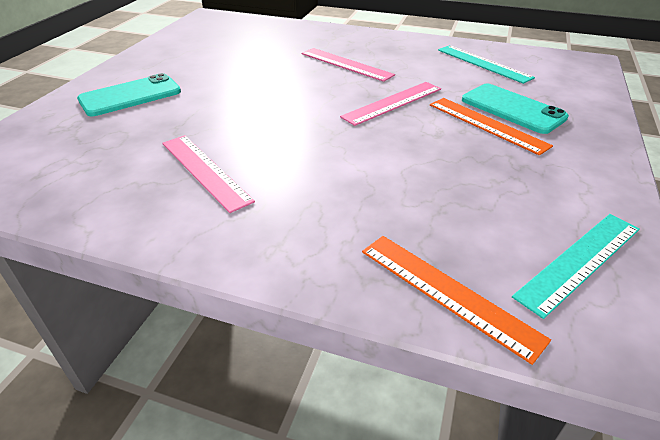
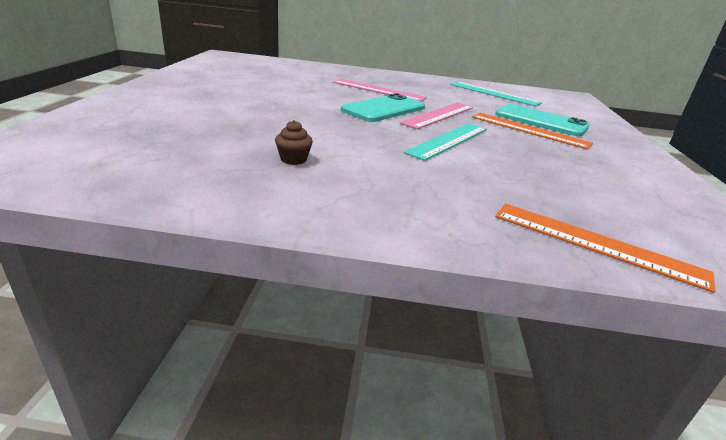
camera: 15 degrees left, 10 degrees down
turquoise phone [77,73,181,116] -> turquoise phone moved to [341,93,425,122]
pink ruler [162,135,255,213] -> brown cupcake [275,120,313,165]
turquoise ruler [512,214,640,319] -> turquoise ruler moved to [404,123,487,161]

